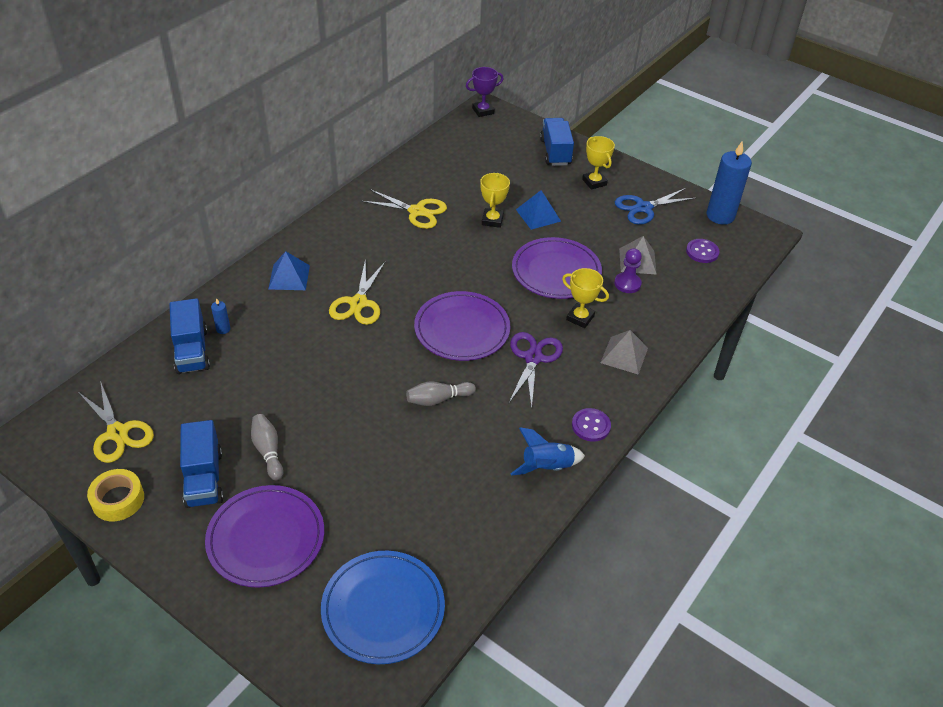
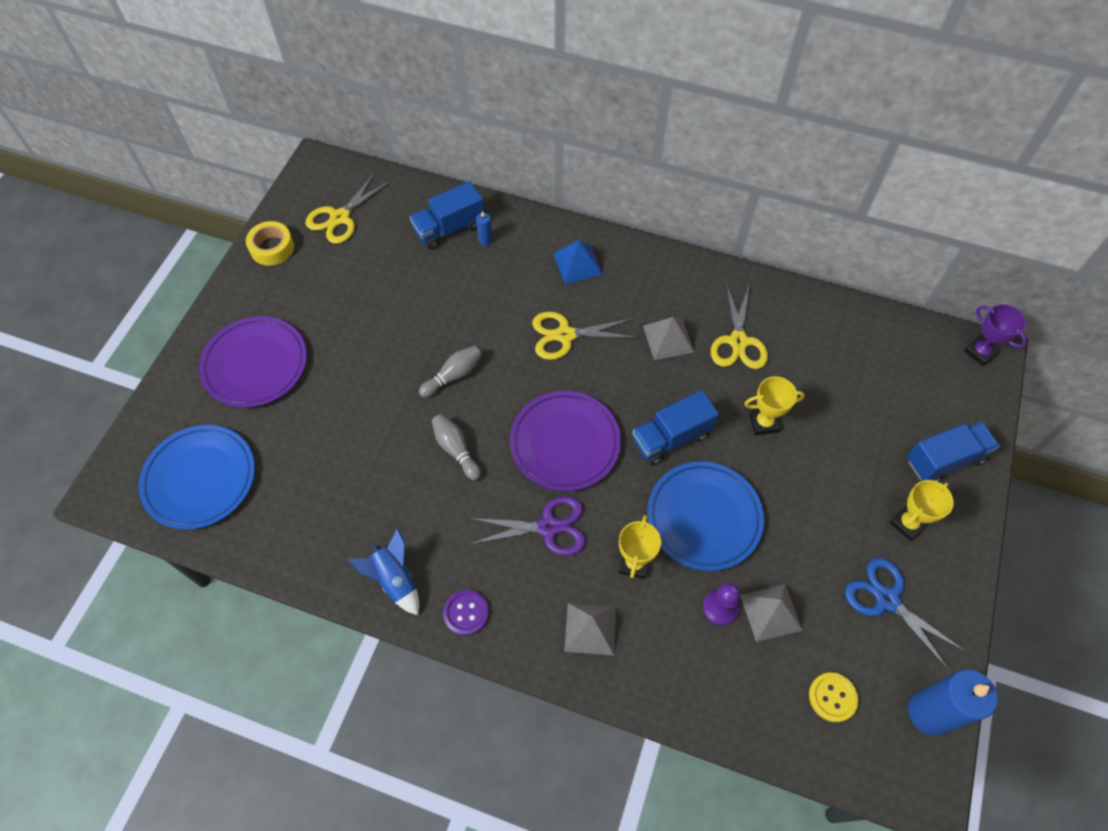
camera: 75 degrees right, 15 degrees up
blue truck [180,420,223,508] -> blue truck moved to [632,390,719,465]
grey bowling pin [251,414,283,480] -> grey bowling pin moved to [419,346,482,398]
purple plate [512,237,602,299] -> blue plate [647,461,764,571]
blue pyramid [516,190,561,230] -> none
purple button [686,239,720,263] -> yellow button [809,672,858,722]
none -> grey pyramid [643,317,694,360]

